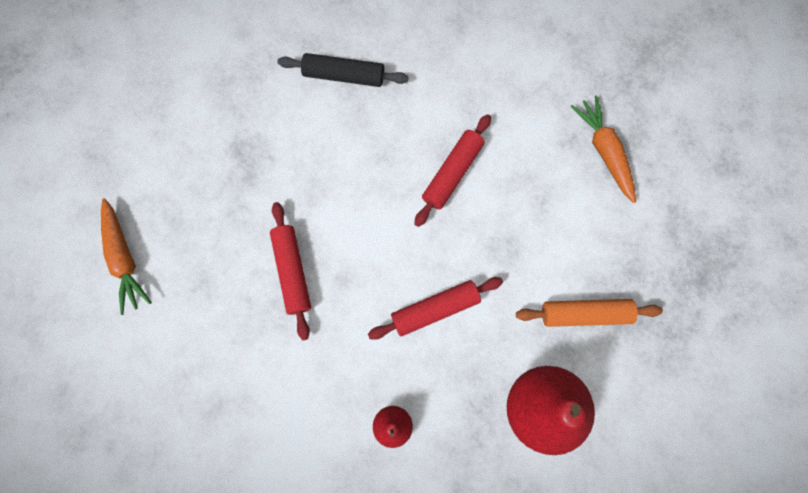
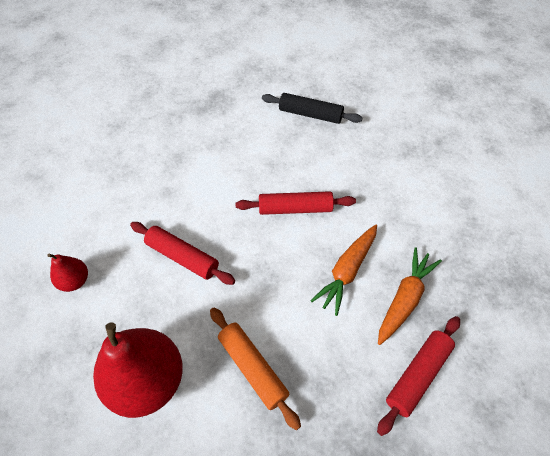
camera: 55 degrees right, 20 degrees down
orange carrot [101,198,152,315] -> orange carrot moved to [310,224,377,316]
red rolling pin [270,202,311,340] -> red rolling pin moved to [377,316,460,436]
black rolling pin [278,53,408,87] -> black rolling pin turned 45 degrees counterclockwise [262,93,362,124]

